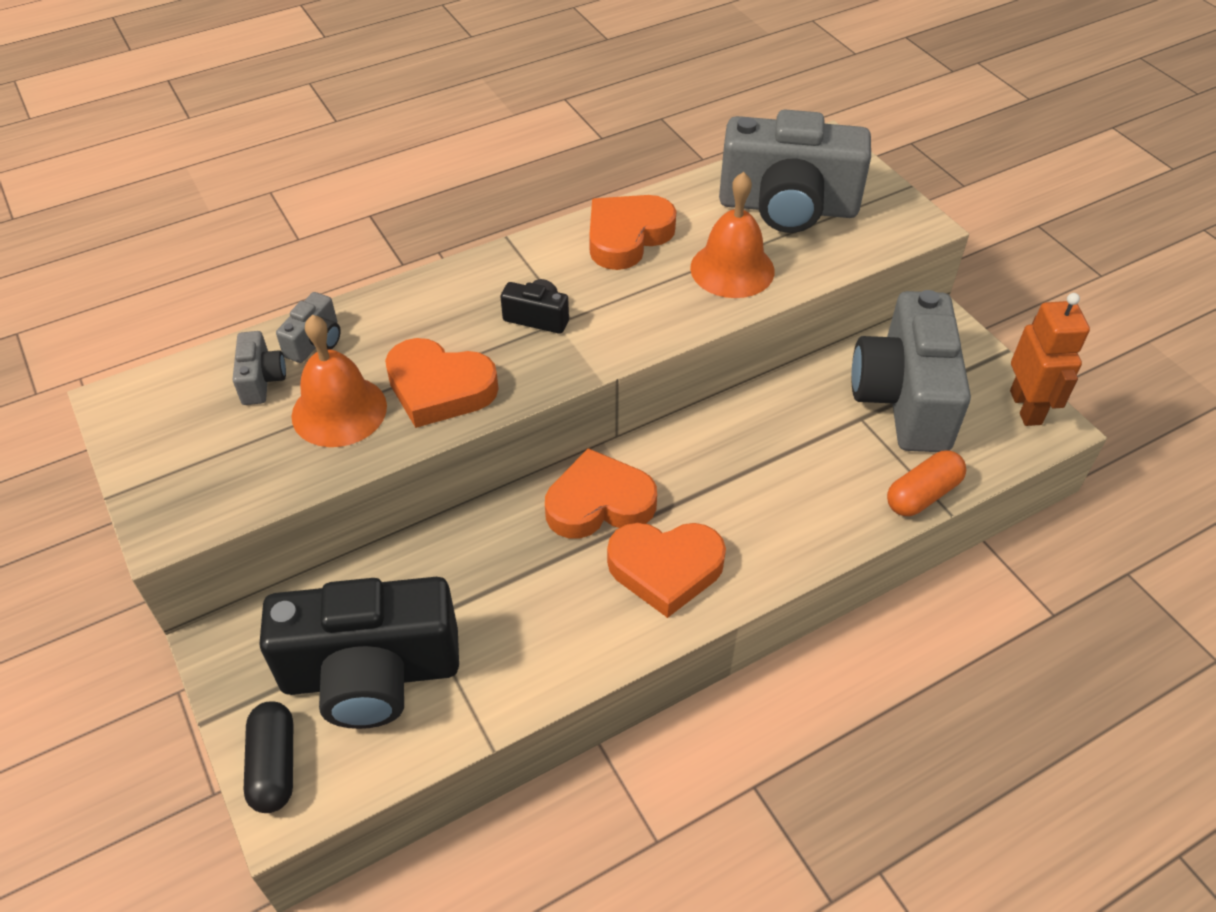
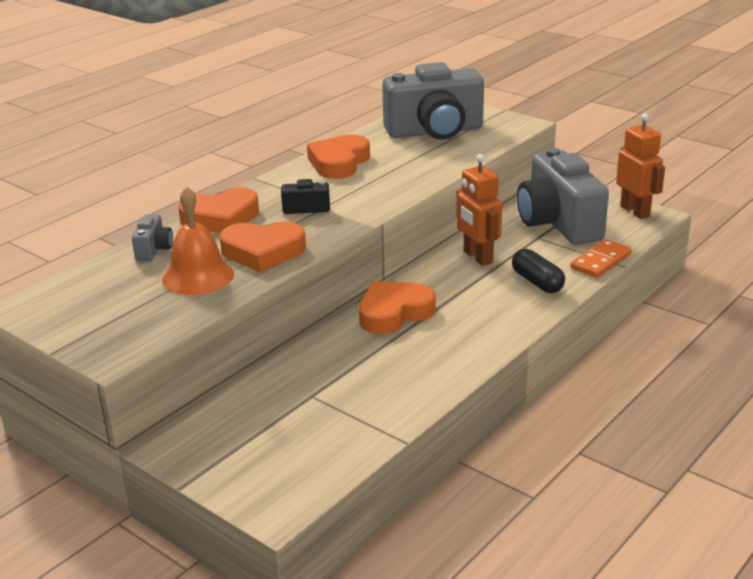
camera: 20 degrees left, 20 degrees down
grey camera [233,331,286,405] -> none
black capsule [244,701,293,813] -> black capsule moved to [512,249,565,293]
black camera [259,577,459,729] -> none
orange heart [607,523,726,618] -> orange heart moved to [178,187,259,233]
orange bell [690,172,775,298] -> none
orange capsule [887,450,966,516] -> orange domino [570,239,632,278]
none -> orange robot [456,154,502,266]

